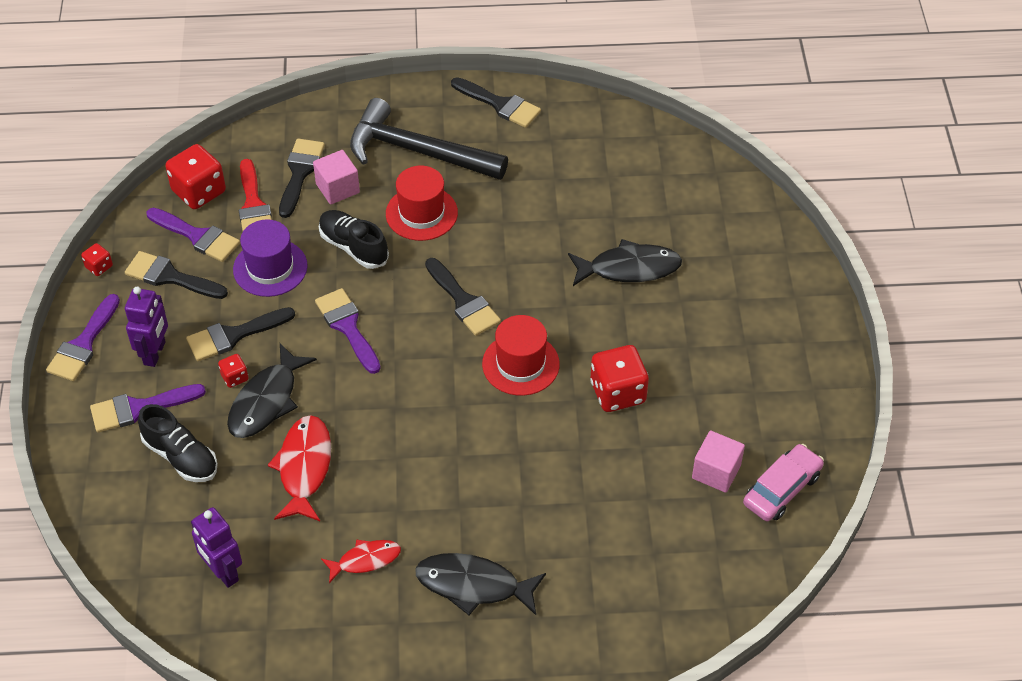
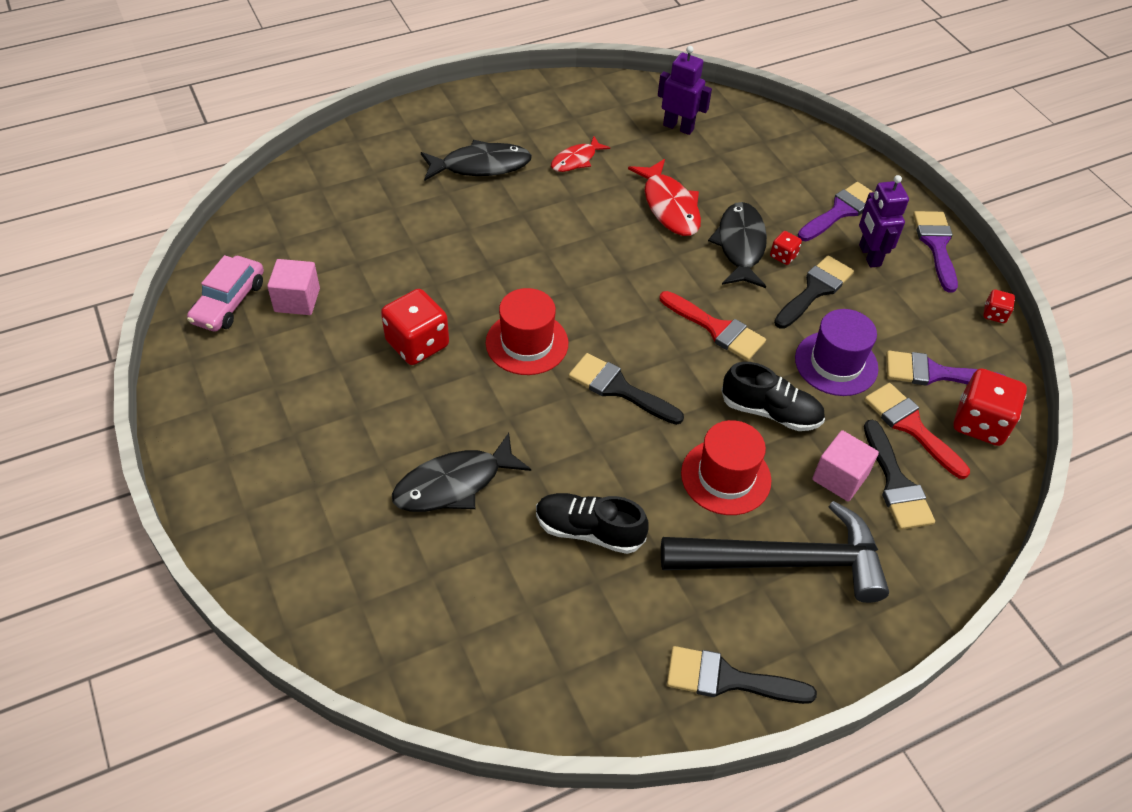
camera: 155 degrees right, 0 degrees up
black brush [125,251,228,299] -> none
black shoe [138,404,218,482] -> black shoe moved to [536,493,649,554]
purple brush [315,288,381,374] -> red brush [660,291,766,361]

